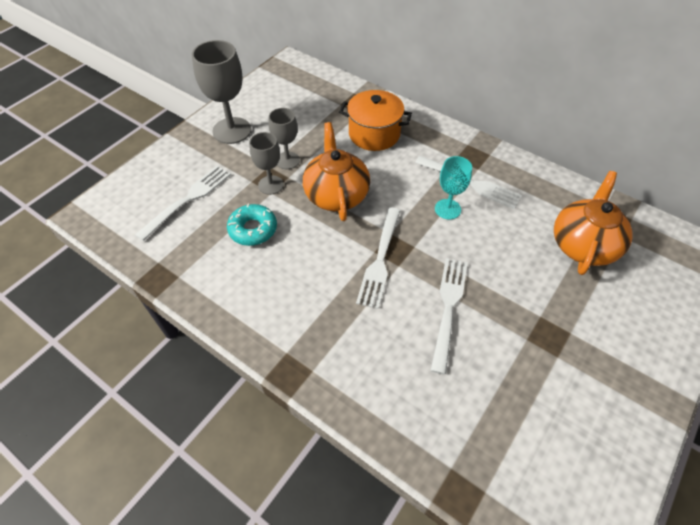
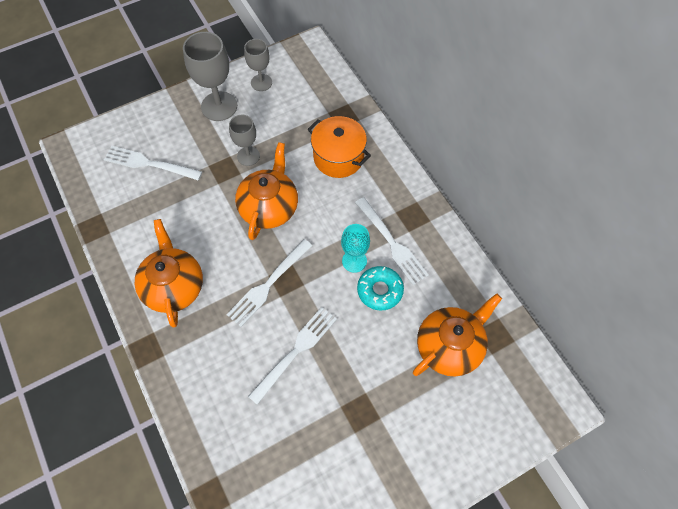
camera: 25 degrees right, 10 degrees up
white fork [135,166,231,241] -> white fork turned 135 degrees counterclockwise [104,146,202,180]
turquoise donut [227,204,277,246] -> turquoise donut moved to [357,266,404,311]
grey goblet [249,132,284,195] -> grey goblet moved to [244,39,272,91]
none -> orange teapot [135,219,203,327]

